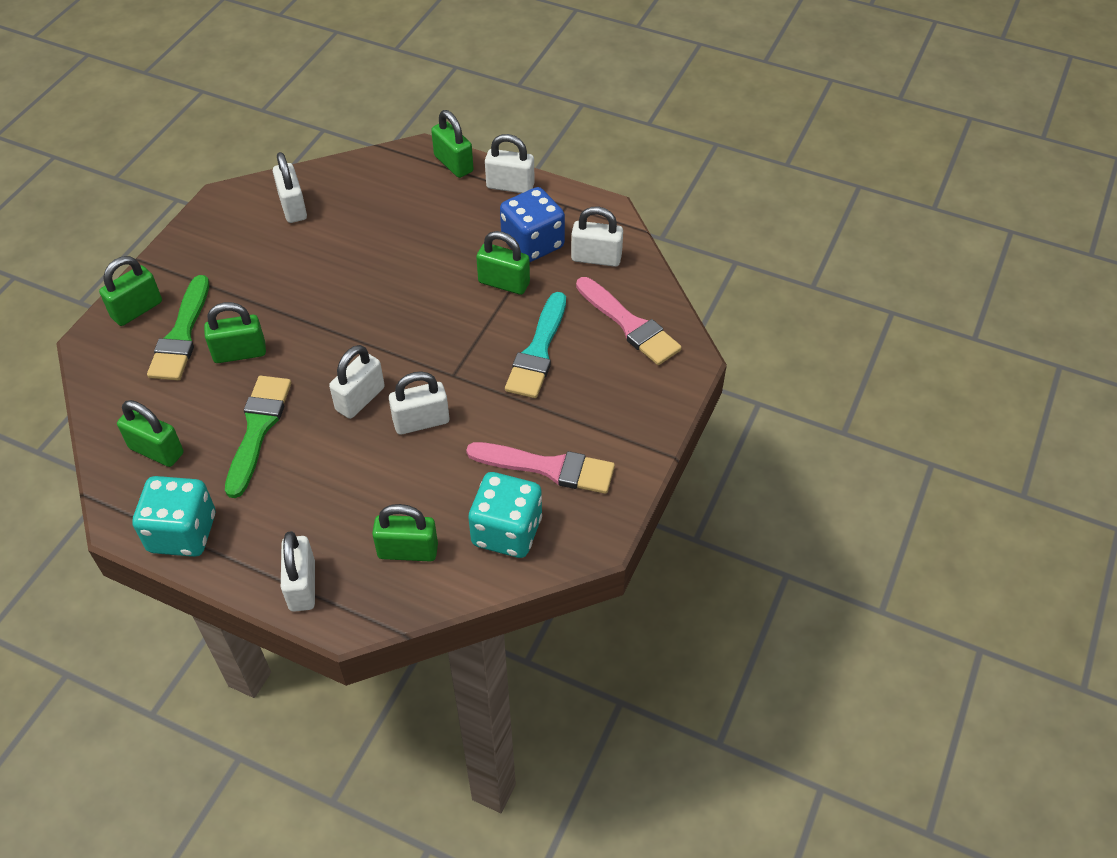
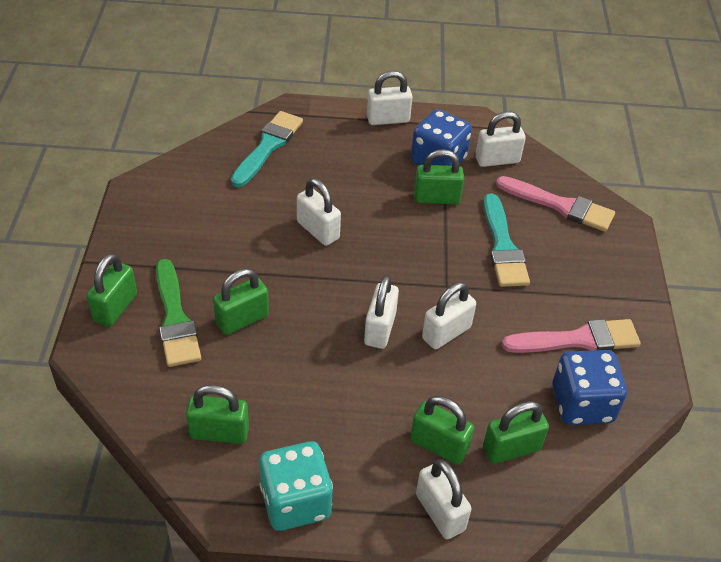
camera: 25 degrees left, 5 degrees down
green brush [225,376,291,498] -> none
white padlock [273,152,307,223] -> white padlock moved to [297,178,341,246]
green padlock [431,110,473,178] -> green padlock moved to [410,396,474,464]
turquoise dice [468,472,542,558] -> blue dice [552,350,627,425]
none -> turquoise brush [231,111,303,187]

